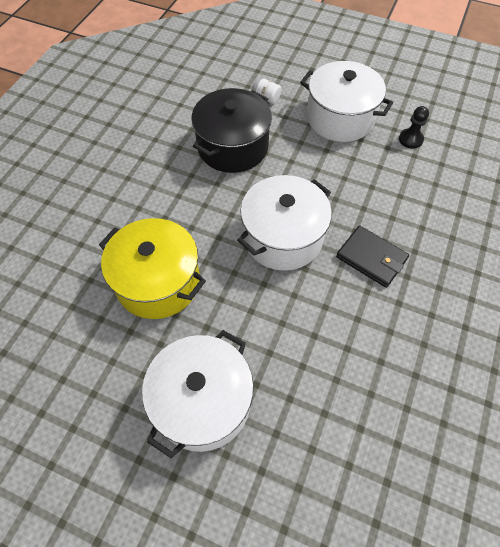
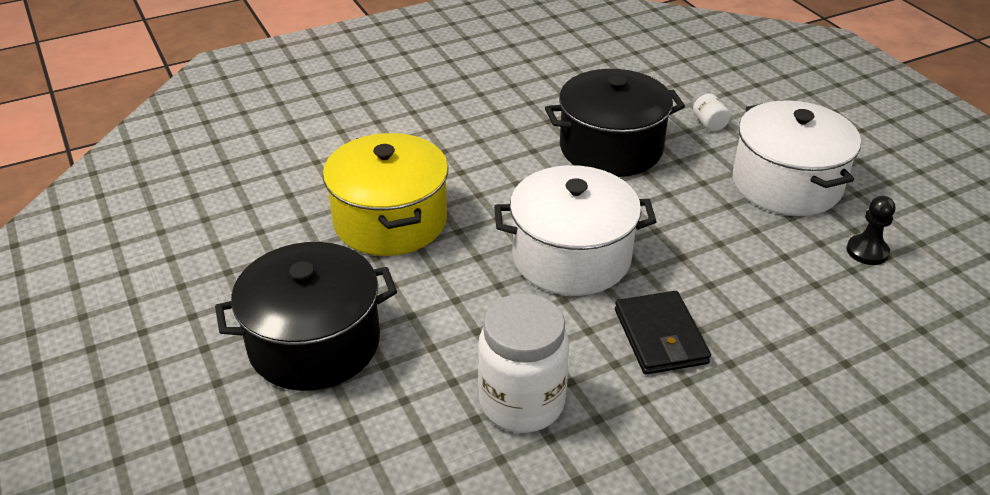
camera: 40 degrees right, 20 degrees down
white pot [142,330,254,458] -> black pot [215,242,397,391]
none -> white jar [478,293,569,433]

